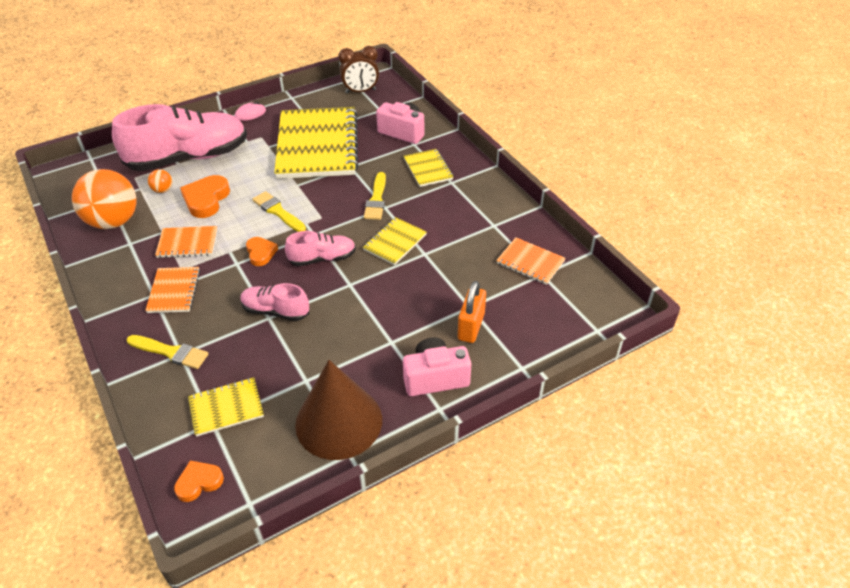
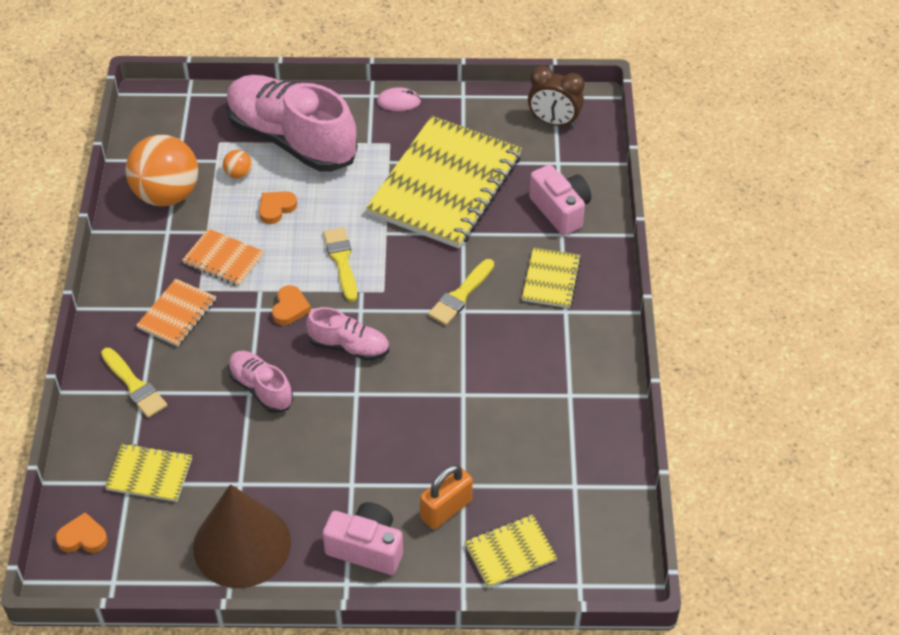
camera: 30 degrees right, 5 degrees up
pink shoe [112,104,247,171] -> pink shoe turned 150 degrees counterclockwise [226,75,358,172]
orange heart [180,175,230,218] -> orange heart [259,191,297,224], size x0.62
yellow notebook [363,217,427,265] -> yellow notebook moved to [464,515,557,588]
orange notebook [496,237,566,285] -> none

